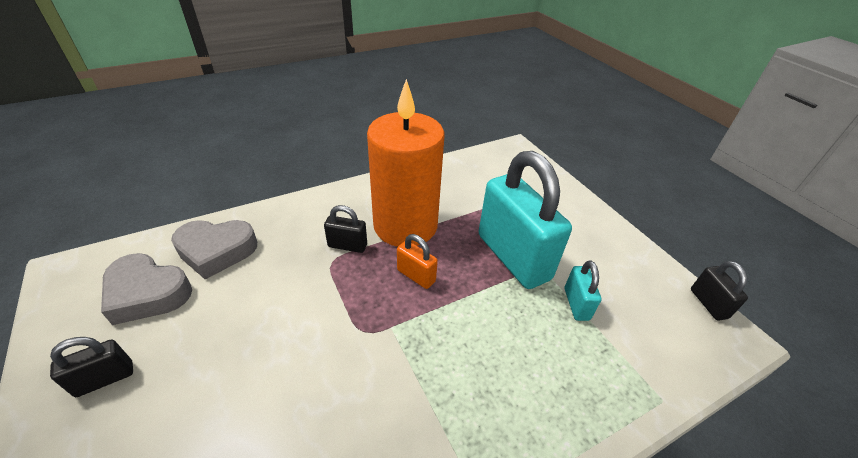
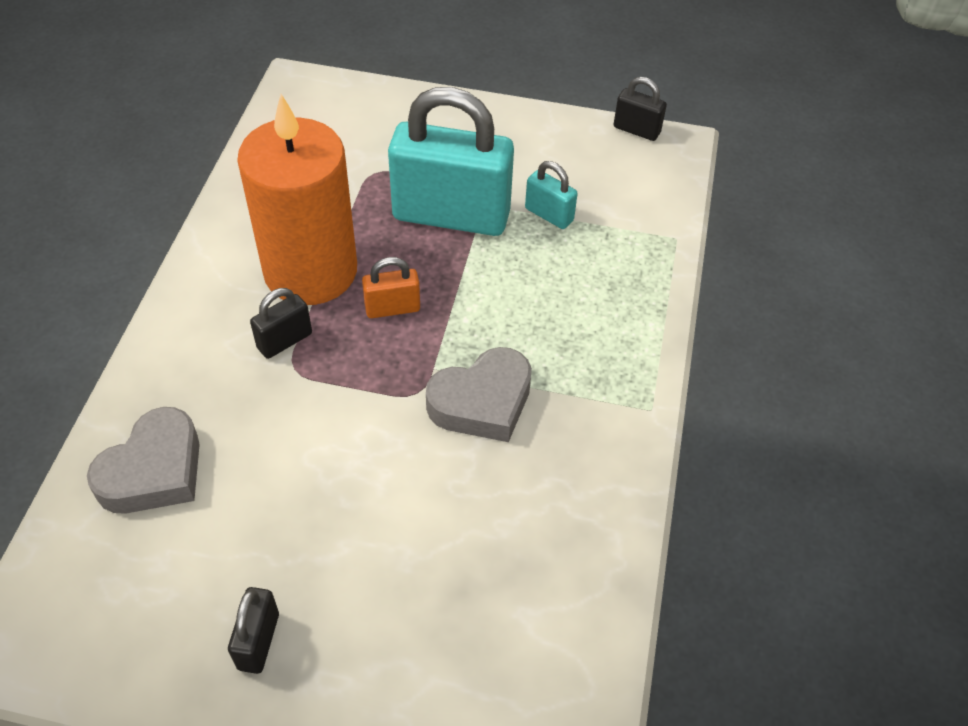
camera: 50 degrees left, 10 degrees up
grey heart [101,253,192,325] -> grey heart moved to [426,347,532,442]

